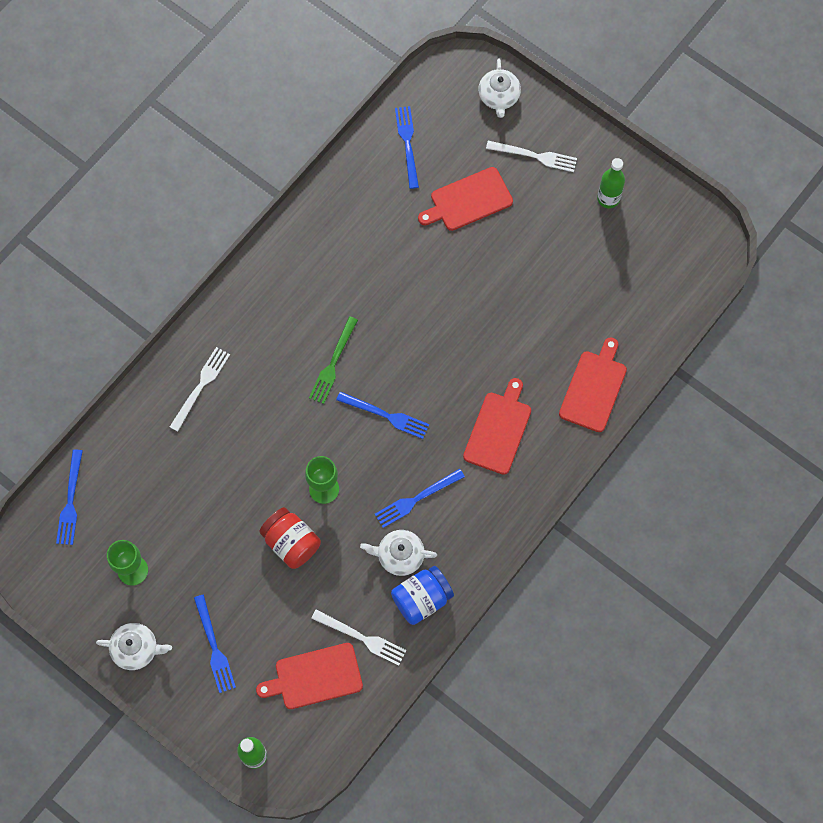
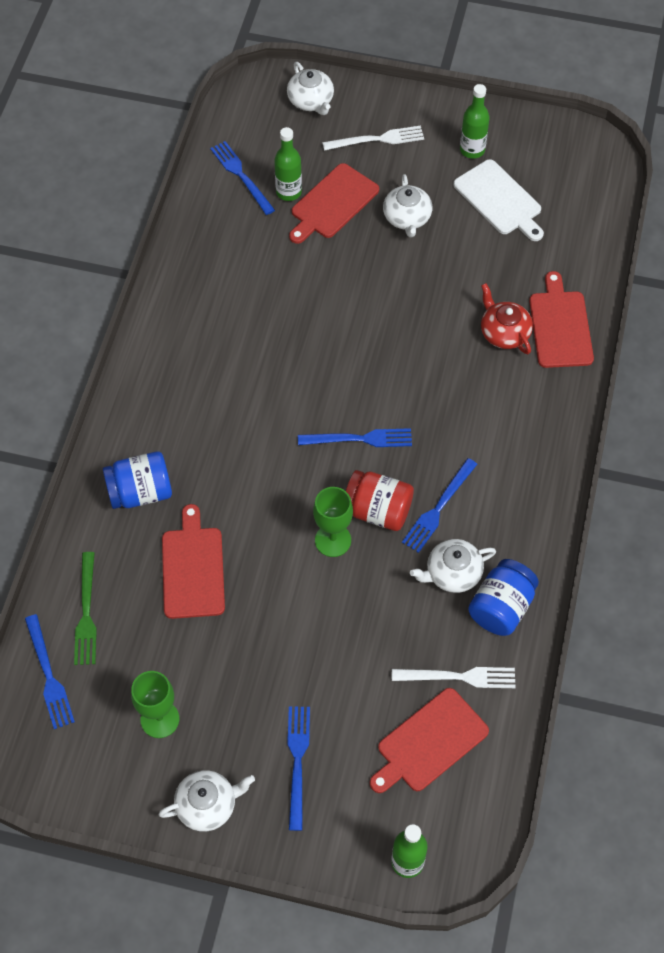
camera: 25 degrees left, 10 degrees down
white fork [170,347,230,431] -> blue jar [103,451,172,509]
blue fork [194,595,236,693] -> blue fork turned 135 degrees counterclockwise [287,706,310,831]
red jar [259,507,321,569] -> red jar moved to [346,470,414,531]
green fork [309,316,358,404] -> green fork moved to [74,552,97,665]
red cutting board [463,378,531,475] -> red cutting board moved to [162,504,225,619]
none -> green bottle [274,127,302,201]
none -> white teapot [383,174,432,237]
none -> white cutting board [453,159,544,241]
none -> red teapot [481,283,533,354]

